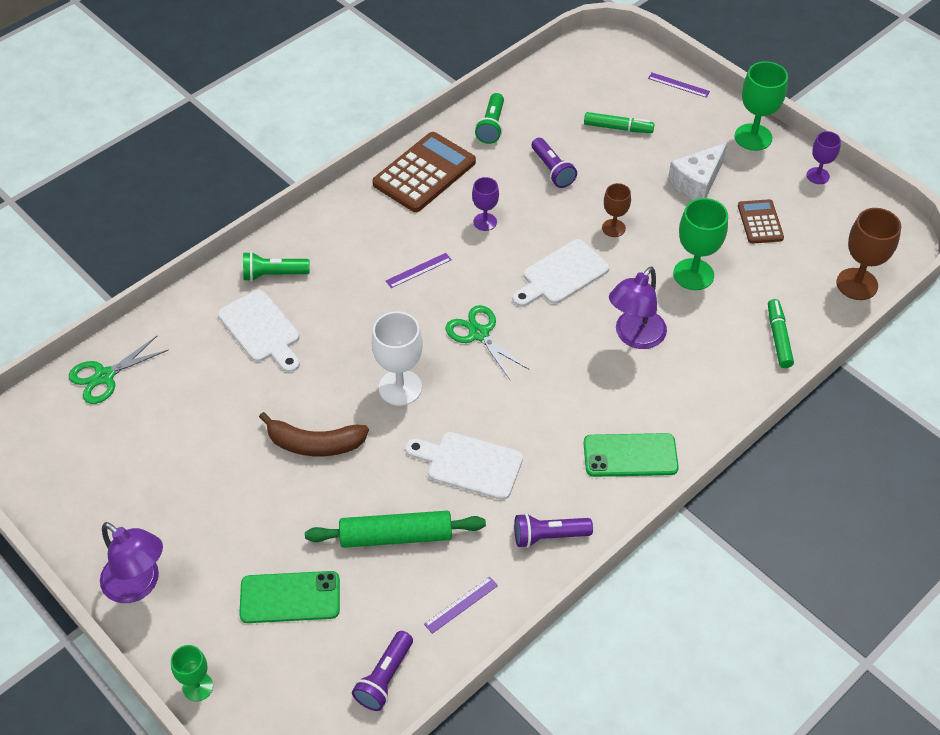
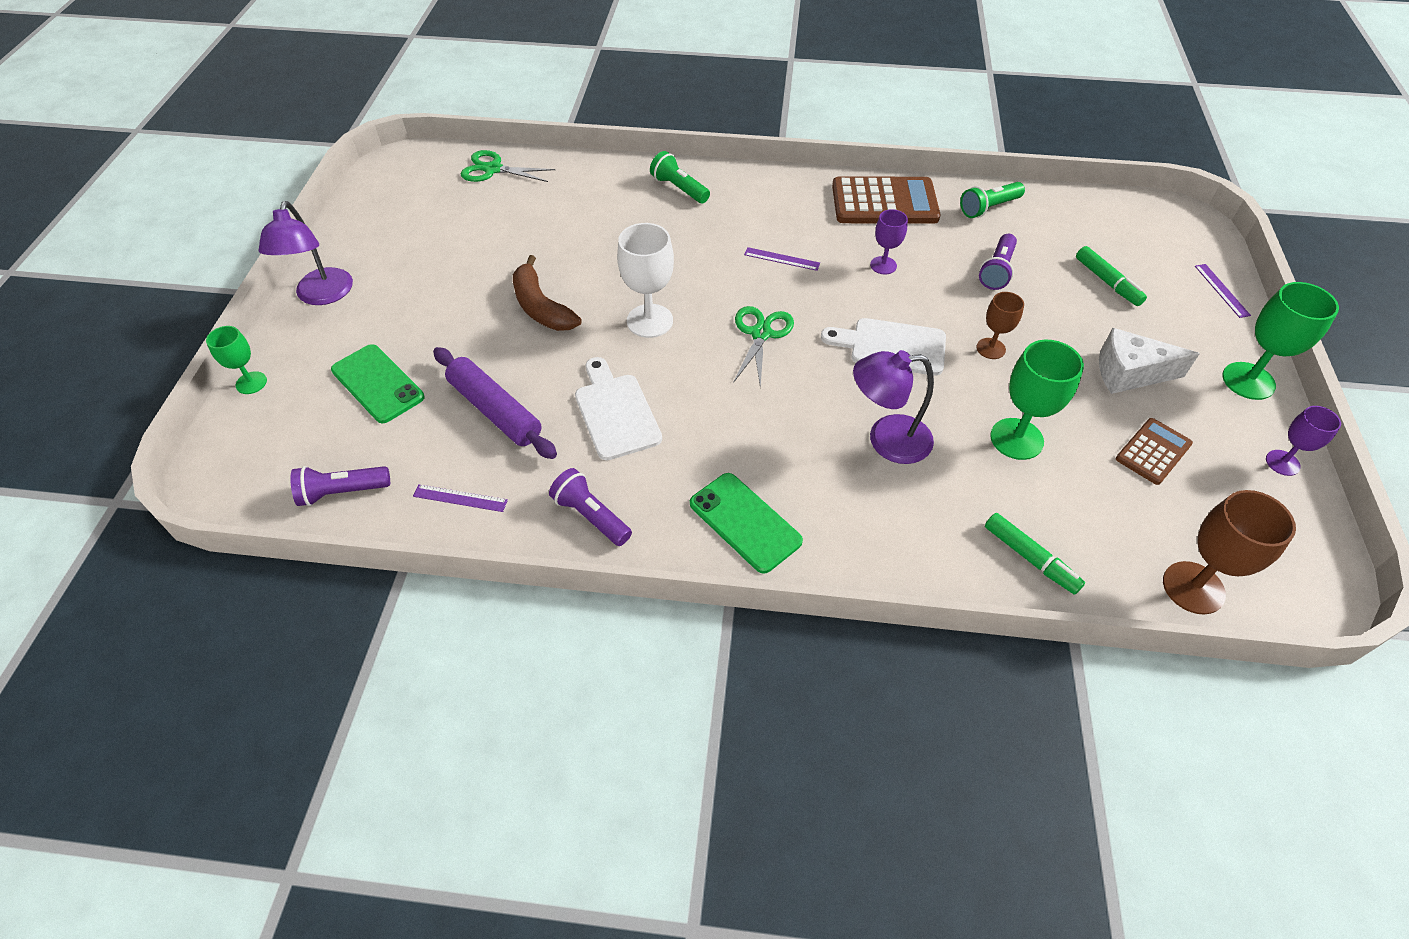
camera: 50 degrees right, 0 degrees up
white cutting board [218,290,300,372] -> none
green rolling pin [305,511,486,548] -> purple rolling pin [433,347,557,459]
green marker [768,299,794,368] -> green marker turned 90 degrees clockwise [985,513,1085,595]

